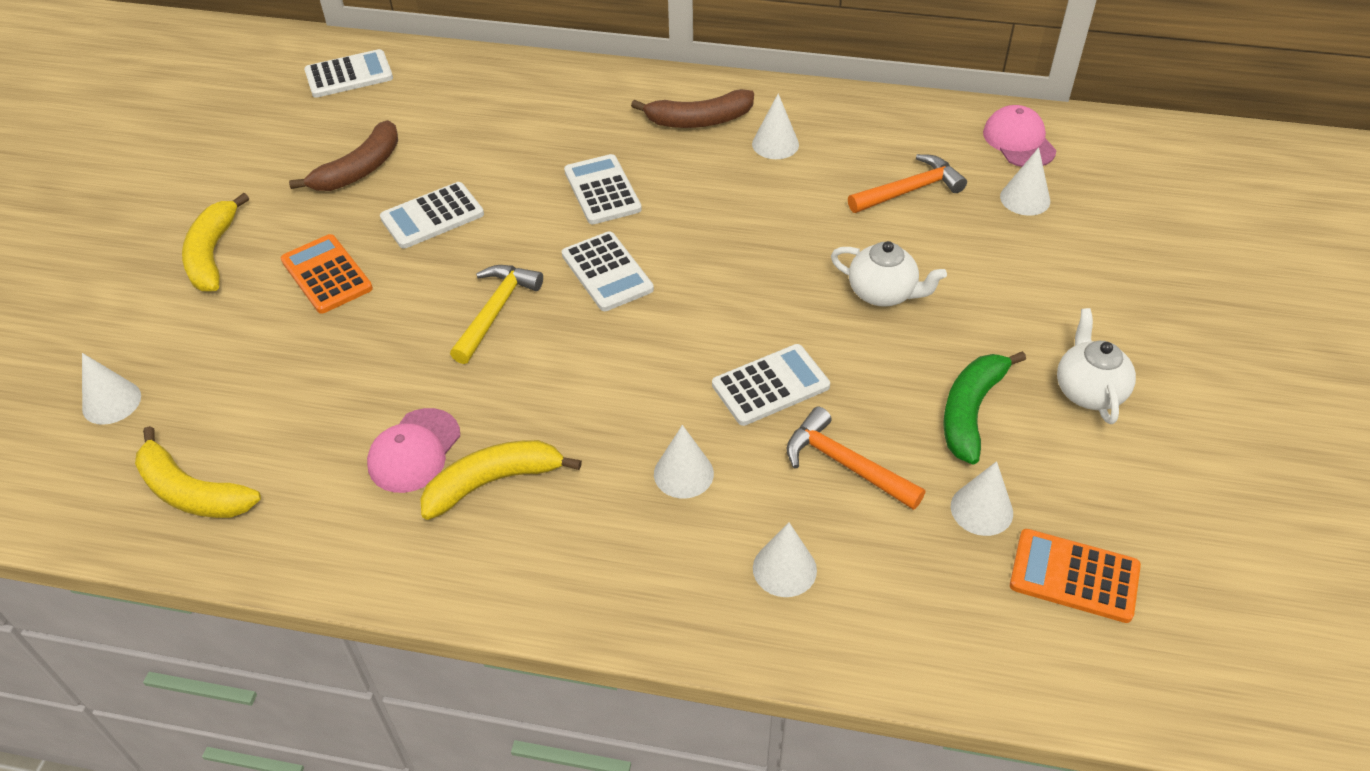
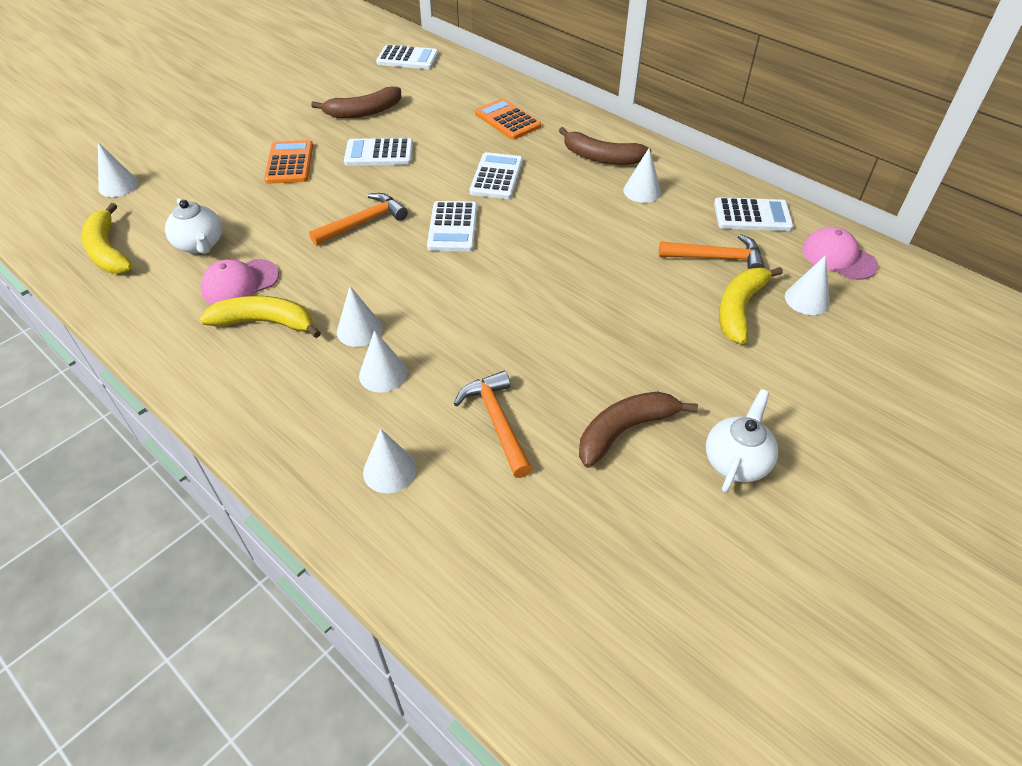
camera: 30 degrees right, 0 degrees up
yellow banana [182,193,249,292] -> yellow banana moved to [719,267,783,344]
yellow hammer [450,265,543,364] -> orange hammer [309,193,408,245]
white calculator [712,344,830,426] -> white calculator moved to [714,197,794,231]
white teapot [831,241,947,307] -> white teapot moved to [165,198,222,254]
green banana [943,351,1026,465] -> brown banana [579,392,698,468]
white cone [951,461,1013,536] -> white cone moved to [337,286,383,347]
pink cap [983,105,1057,167] -> pink cap turned 60 degrees counterclockwise [802,227,878,280]
orange calculator [1010,529,1141,623] -> orange calculator moved to [475,98,541,140]

